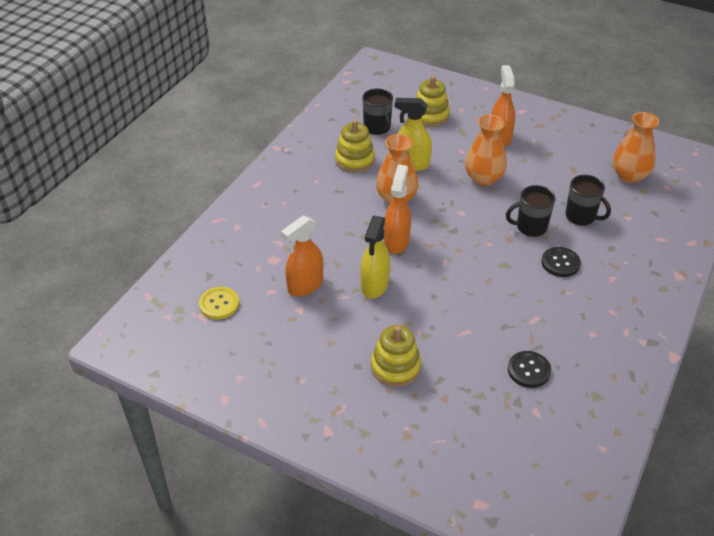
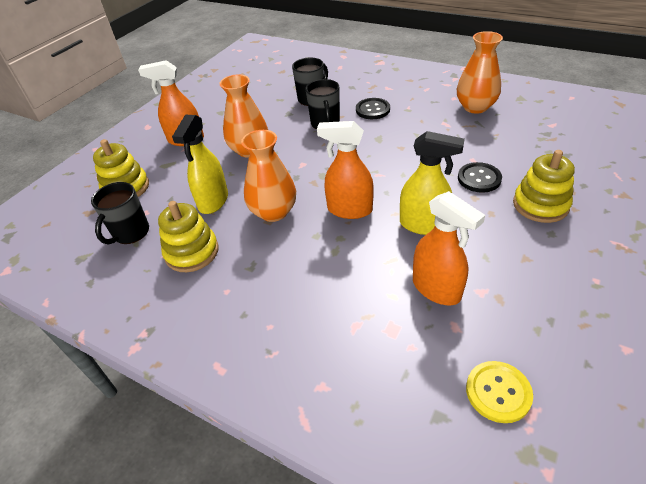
camera: 85 degrees left, 0 degrees up
black mug [362,88,393,135] -> black mug turned 135 degrees clockwise [91,182,149,244]
black button [508,351,551,388] -> black button moved to [458,162,502,193]
orange vase [613,112,659,183] -> orange vase moved to [457,31,503,114]

